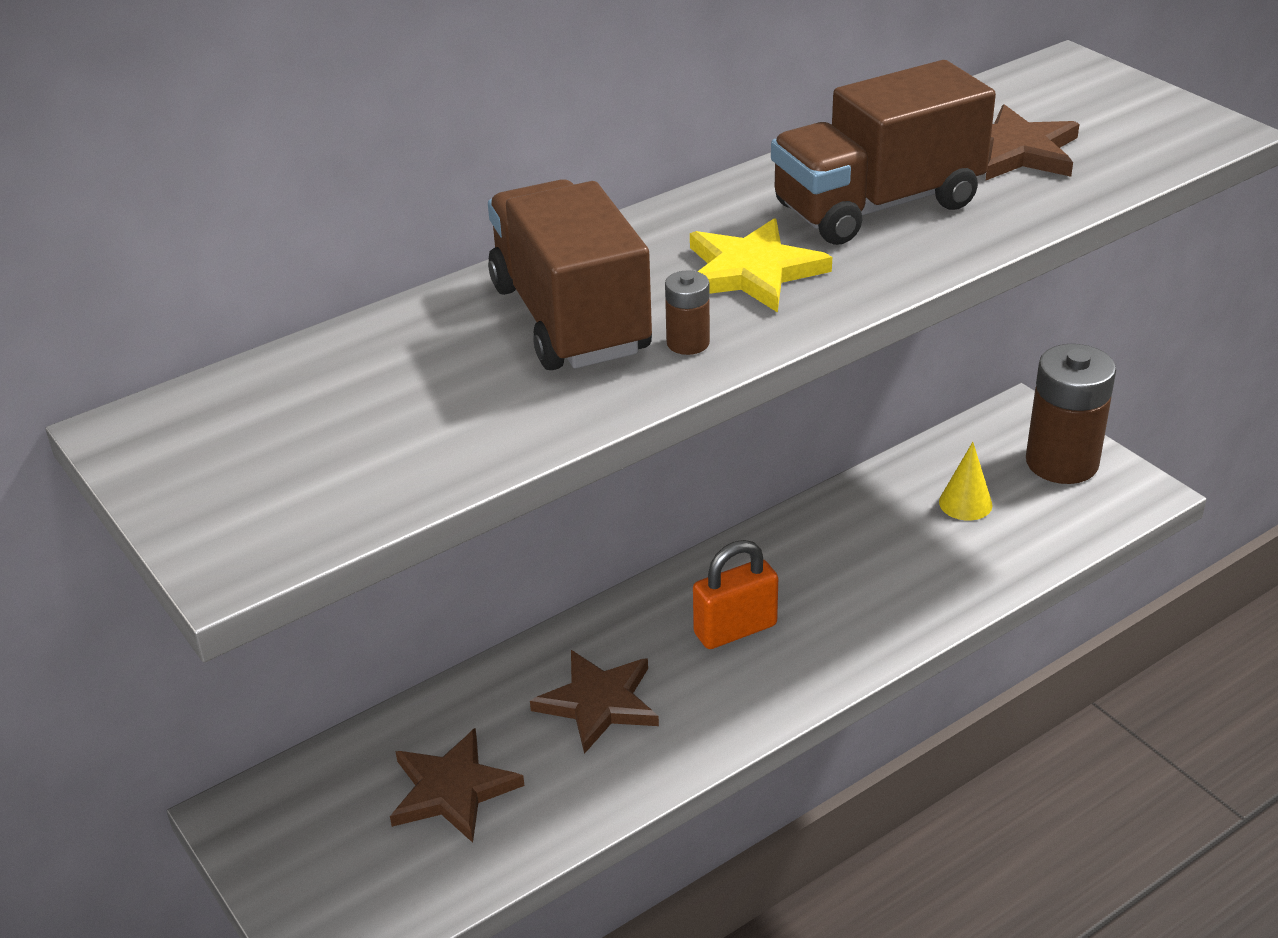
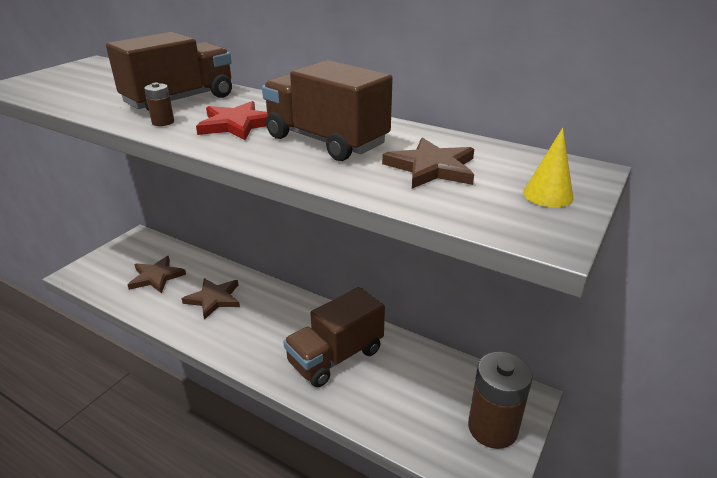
camera: 65 degrees right, 5 degrees down
yellow star [690,218,832,313] -> red star [196,101,267,140]
orange padlock [693,540,778,649] -> none
yellow cone [939,442,992,521] -> yellow cone moved to [523,128,573,207]
none -> brown truck [283,287,385,387]

